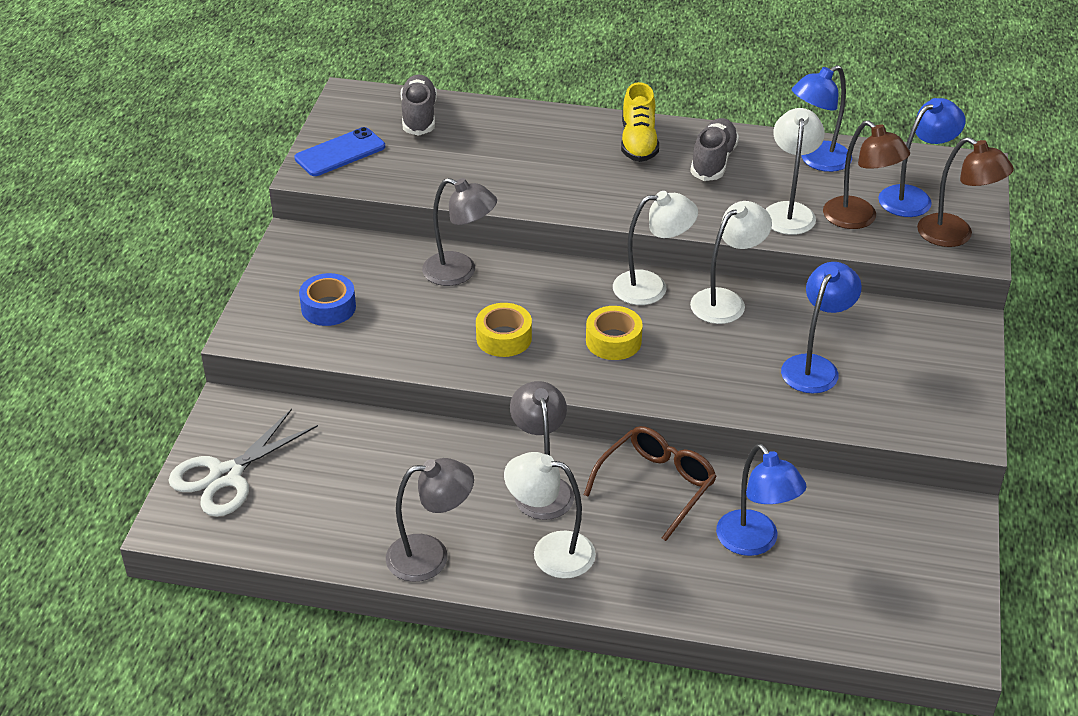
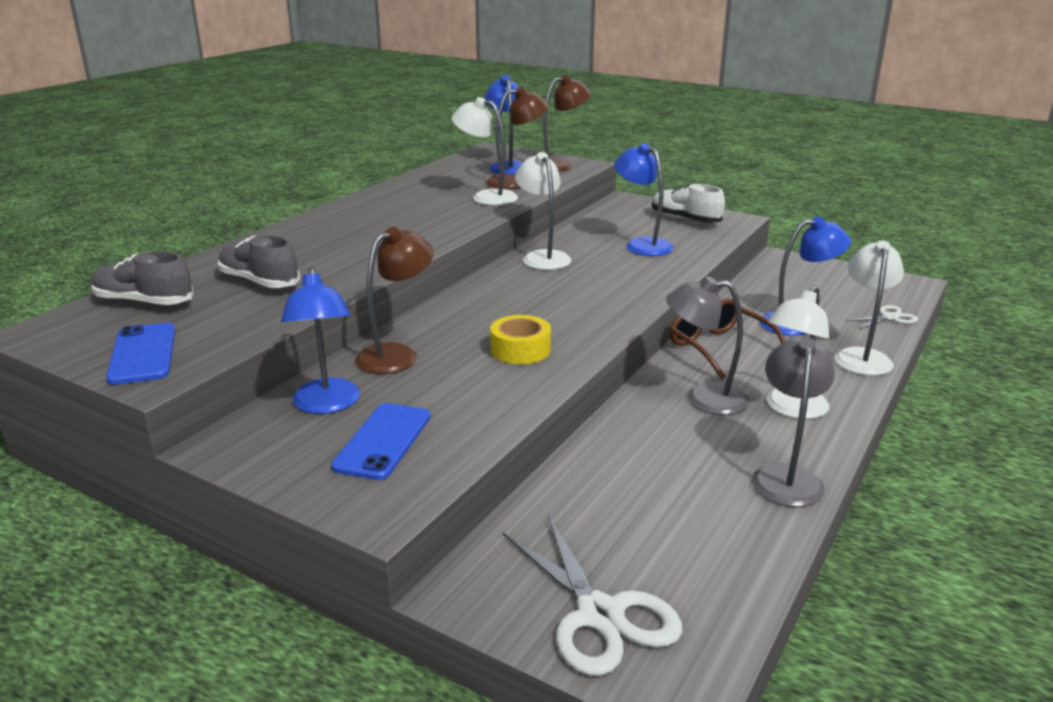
camera: 70 degrees left, 15 degrees down
blue tape [299,273,356,326] -> blue phone [331,403,431,480]
grey lamp [422,178,497,286] -> brown lamp [355,227,434,374]
yellow tape [586,306,643,360] -> none
white lamp [613,191,698,305] -> white lamp moved to [835,241,904,376]
yellow shoe [621,82,659,162] -> none
grey shoe [690,118,739,181] -> grey shoe moved to [218,235,300,288]
blue lamp [792,65,852,172] -> blue lamp moved to [281,267,360,414]
none -> white shoe [652,184,725,223]
none -> white scissors [846,305,918,329]

